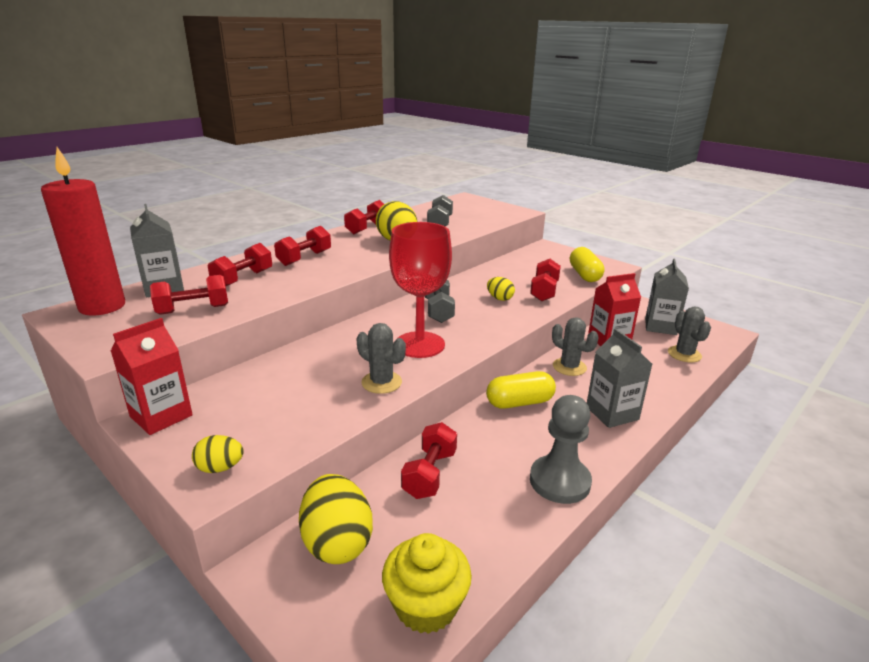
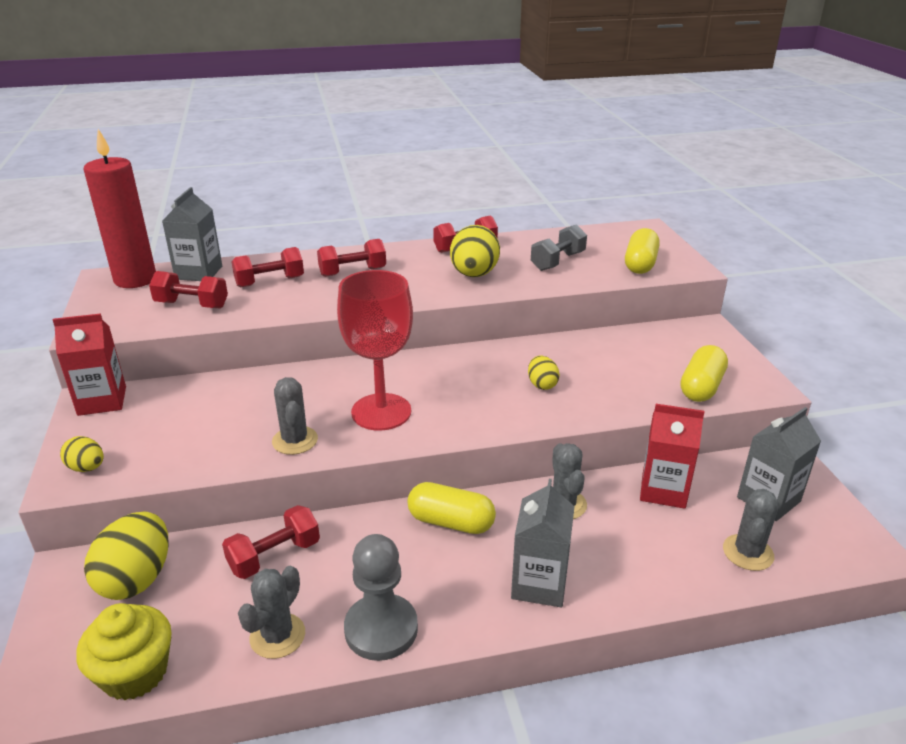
camera: 35 degrees right, 5 degrees up
grey dumbbell [425,280,455,323] -> none
red dumbbell [530,259,561,301] -> none
none -> grey cactus [238,566,305,659]
none -> yellow capsule [625,228,660,274]

